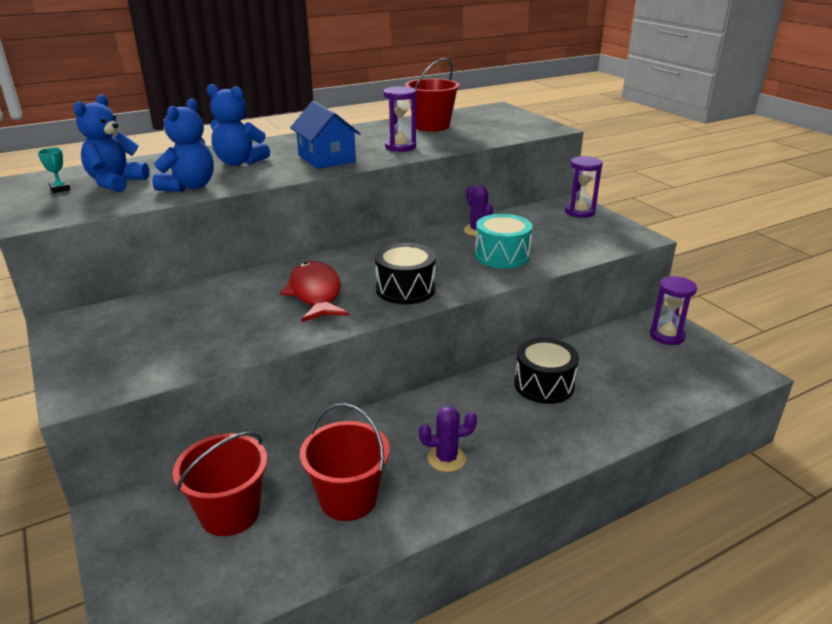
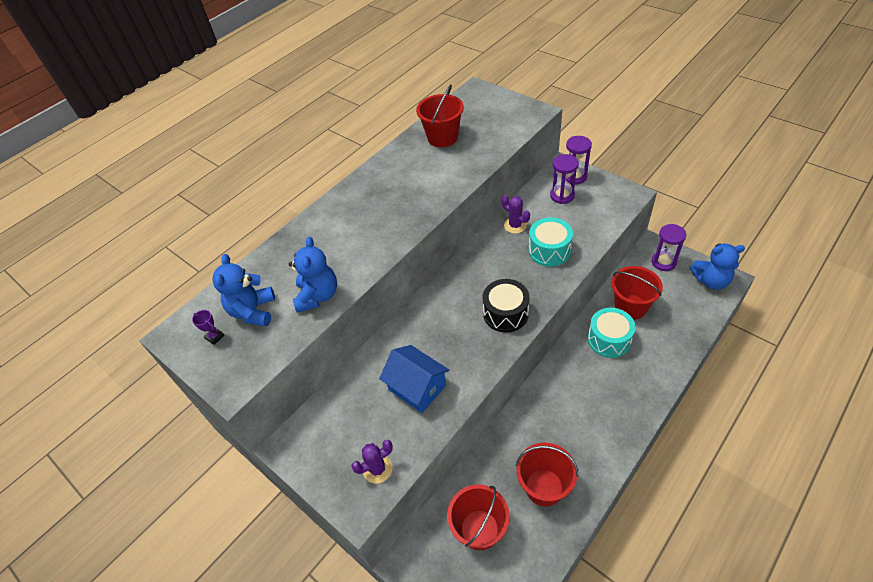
camera: 15 degrees left, 20 degrees up
turquoise trophy [38,148,71,193] -> purple trophy [192,310,224,345]
blue teddy bear [207,84,270,166] -> blue teddy bear moved to [690,243,745,290]
red fish [280,261,349,322] -> none
blue house [290,101,361,169] -> blue house moved to [379,345,449,413]
purple hourglass [384,86,416,152] -> purple hourglass moved to [550,154,579,204]
purple cactus [419,406,477,472] -> purple cactus moved to [351,440,393,484]
black drum [514,338,579,404] -> turquoise drum [588,308,636,358]
none -> red bucket [612,266,663,320]

